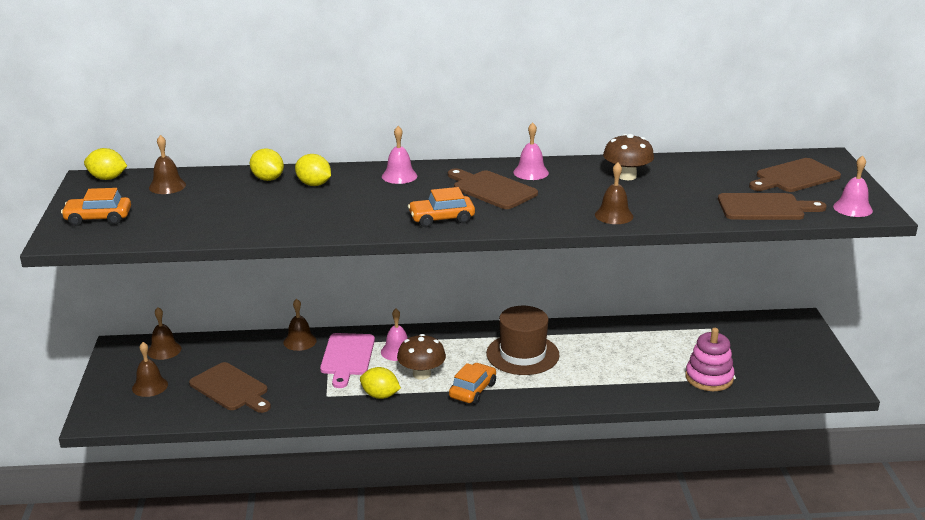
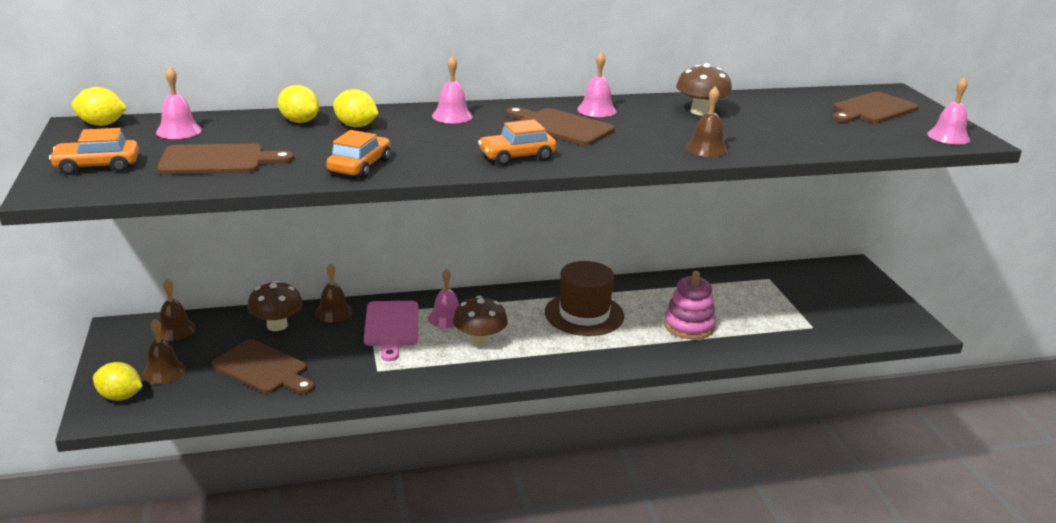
camera: 10 degrees left, 0 degrees up
brown bell [149,135,186,194] -> pink bell [156,67,202,139]
yellow lemon [360,367,401,399] -> yellow lemon moved to [93,362,143,401]
orange car [449,363,496,404] -> orange car moved to [326,130,391,179]
pink stacking toy [685,328,735,391] -> pink stacking toy moved to [664,271,716,339]
brown cutting board [718,193,827,220] -> brown cutting board moved to [157,143,294,175]
none -> brown mushroom [247,281,303,331]

